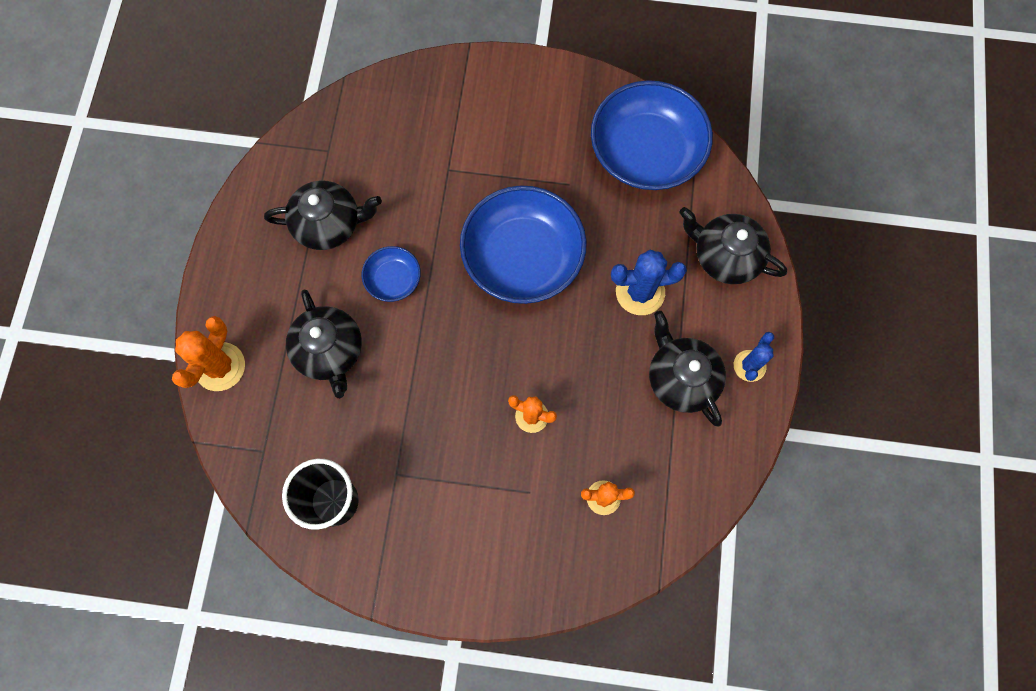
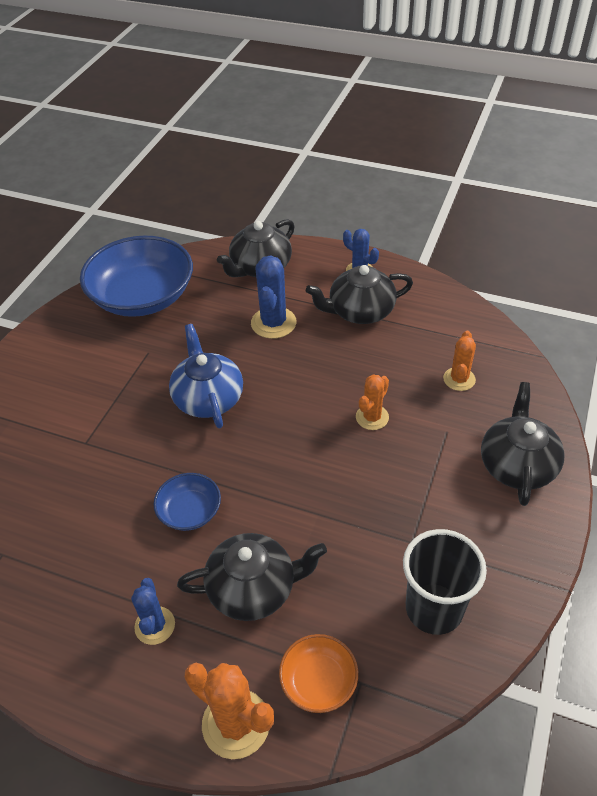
camera: 75 degrees left, 25 degrees down
black teapot [264,180,382,250] -> black teapot moved to [481,382,565,506]
blue bowl [460,185,587,304] -> blue teapot [169,324,243,429]
none -> blue cactus [131,578,175,645]
none -> orange bowl [279,634,358,713]

